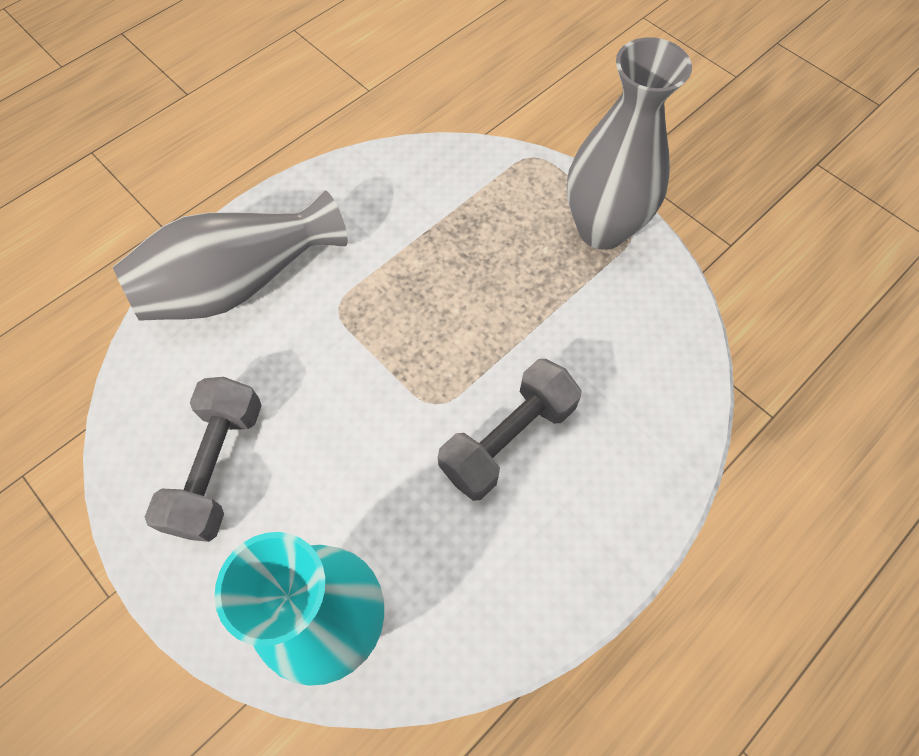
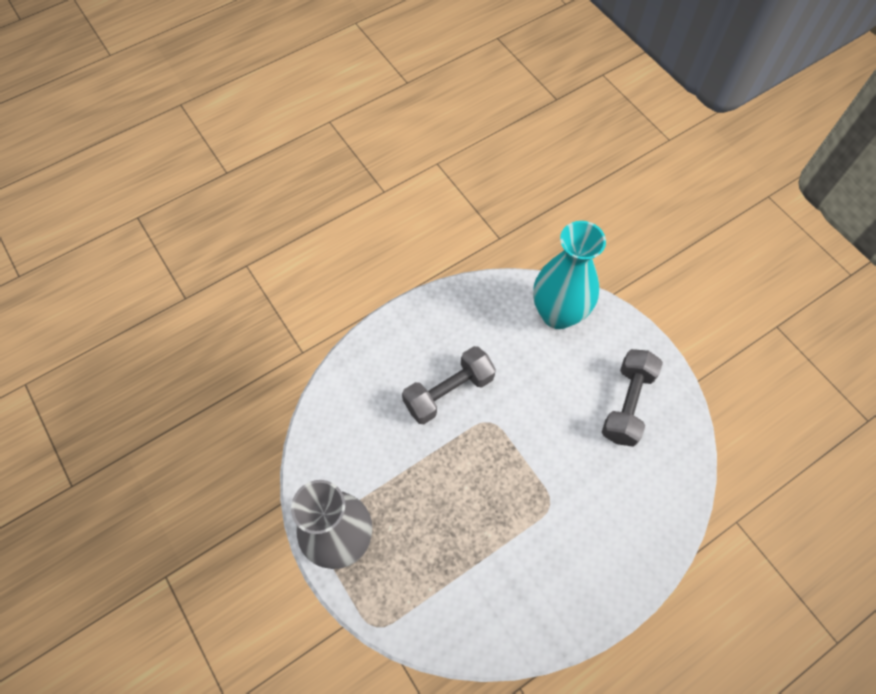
camera: 170 degrees left, 0 degrees up
grey vase [113,190,348,321] -> none

